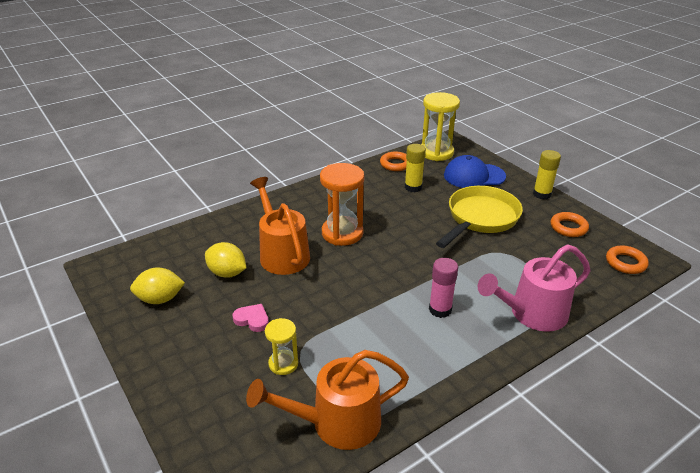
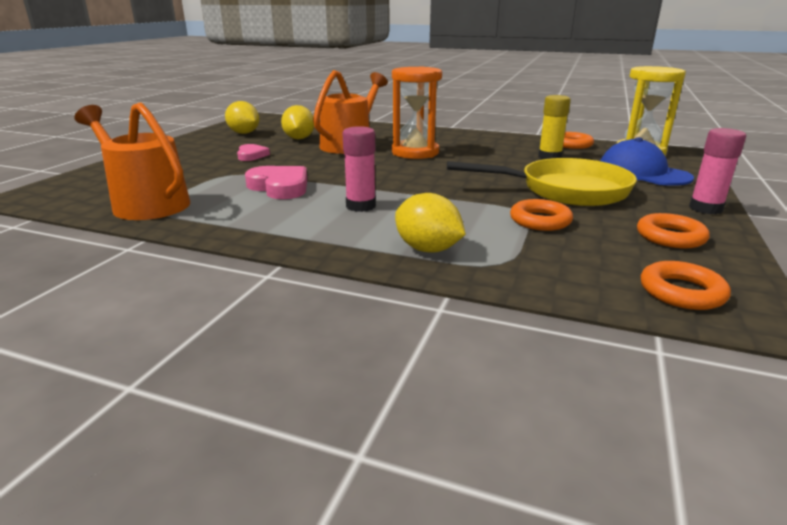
camera: 55 degrees right, 10 degrees down
yellow hourglass [265,318,298,375] -> none
pink watering can [478,245,590,332] -> yellow lemon [395,193,466,253]
yellow glue stick [533,150,561,199] -> pink glue stick [689,128,746,214]
none -> pink heart [245,166,307,199]
none -> orange ring [510,199,573,231]

